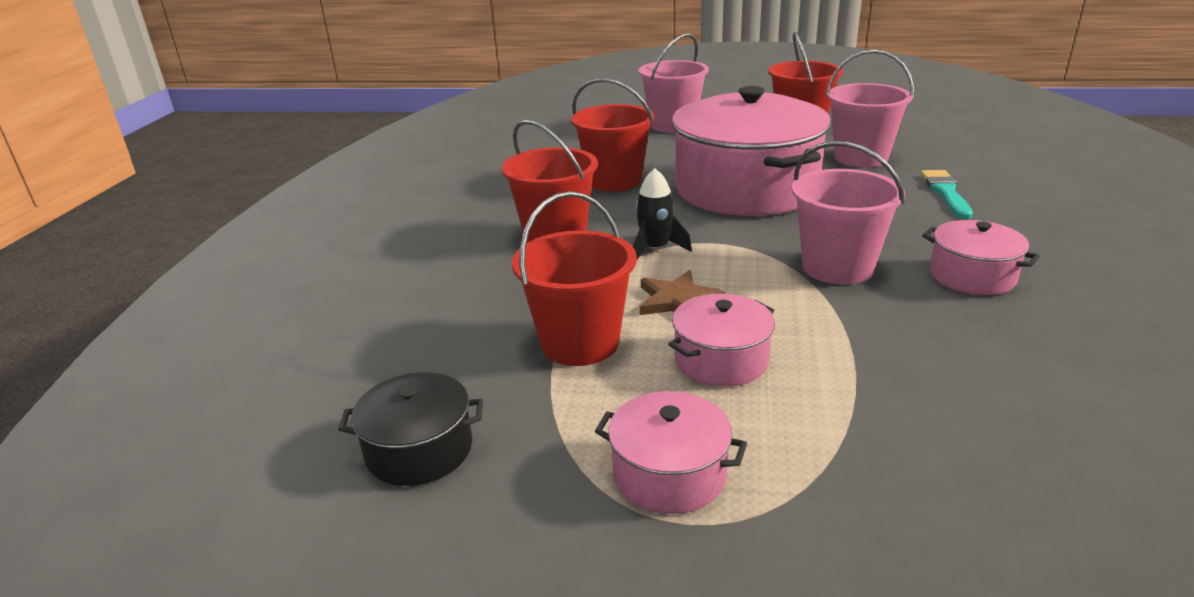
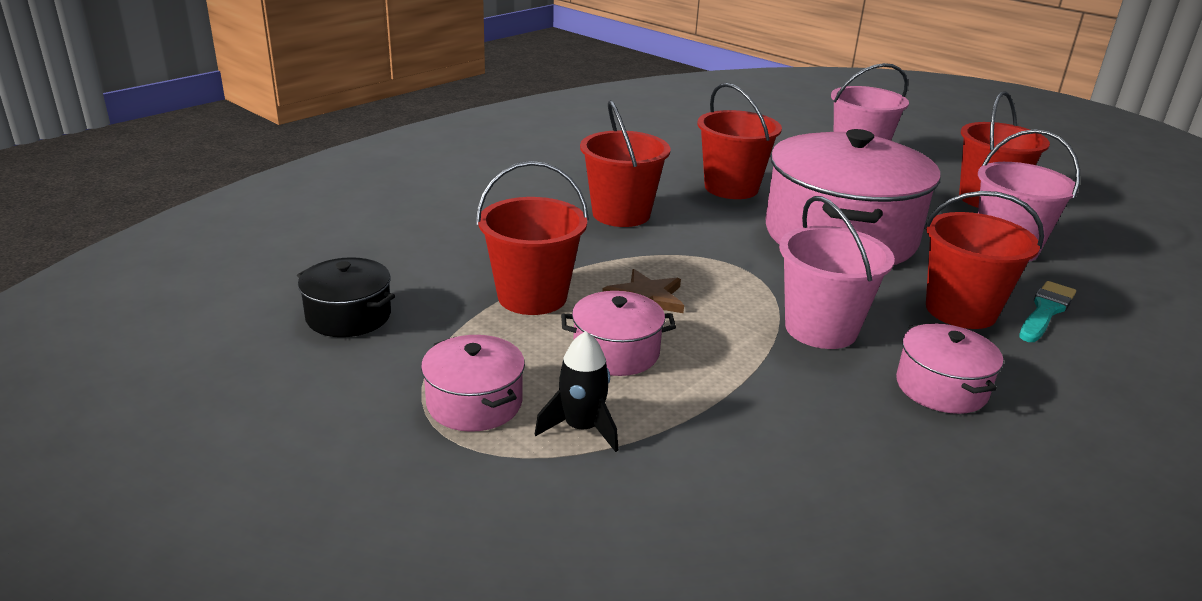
camera: 30 degrees right, 0 degrees up
black rocket [633,168,692,259] -> black rocket moved to [535,331,618,452]
none -> red bucket [924,191,1044,329]

